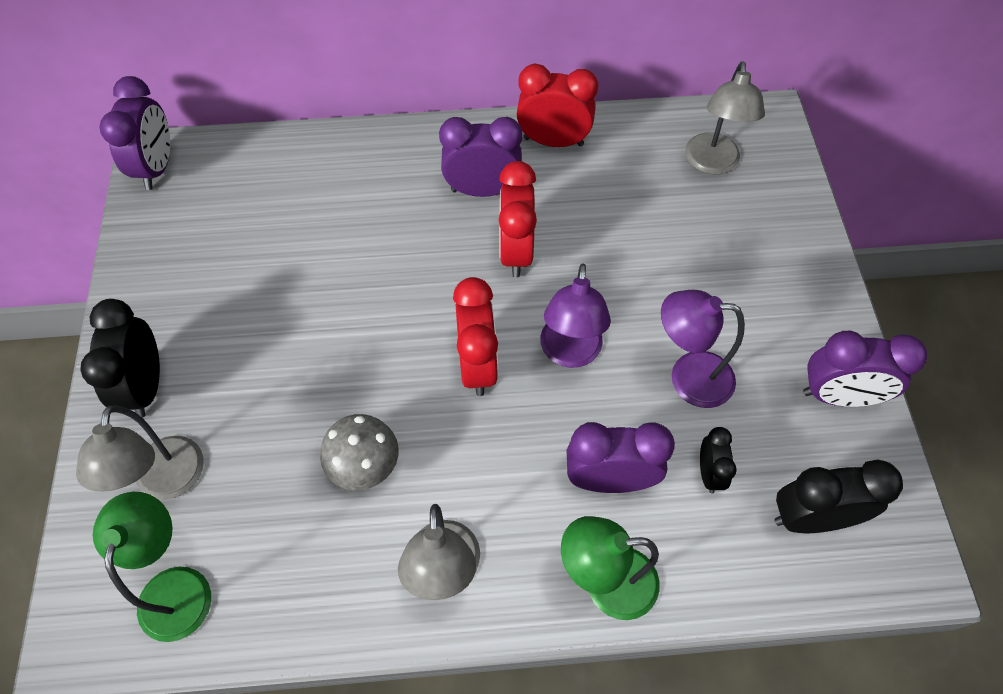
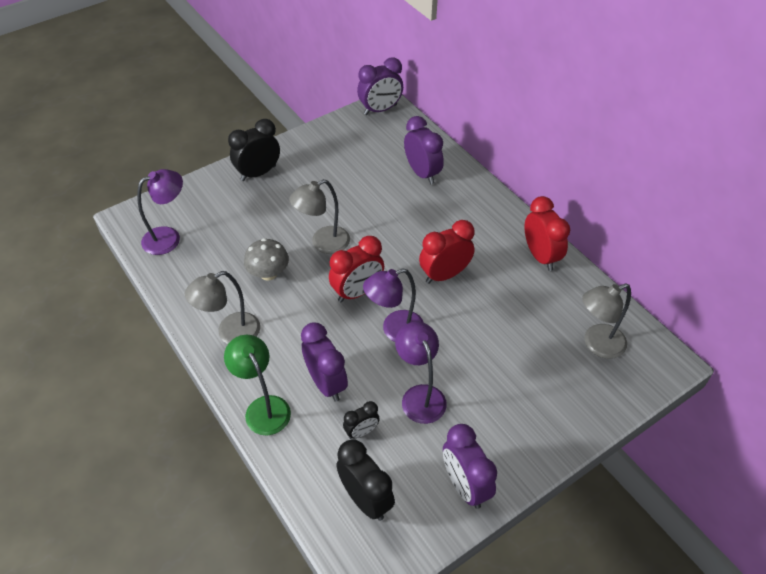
camera: 60 degrees right, 10 degrees down
grey lamp [76,405,204,500] -> grey lamp moved to [289,179,350,254]
green lamp [93,492,211,642] -> purple lamp [137,169,183,255]
purple clock [439,117,523,197] -> purple clock moved to [404,116,444,185]

